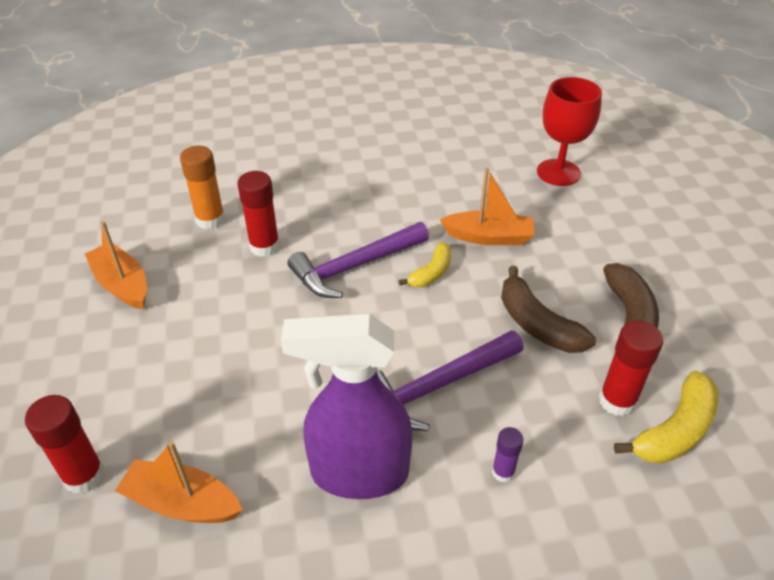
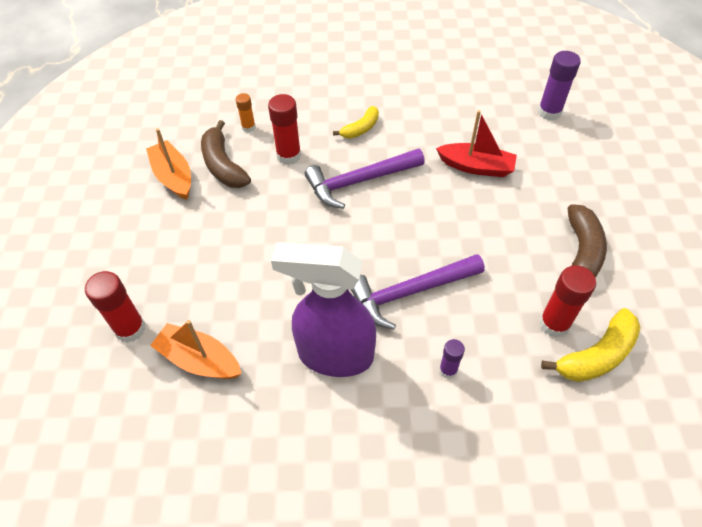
camera: 10 degrees right, 10 degrees up
orange glue stick [180,146,225,230] -> orange glue stick [235,93,256,132], size x0.58
yellow banana [399,242,451,287] -> yellow banana moved to [333,106,379,139]
orange boat [440,168,534,245] -> red boat [436,110,517,177]
brown banana [501,266,596,353] -> brown banana moved to [201,120,251,188]
red goblet [537,77,602,186] -> purple glue stick [538,51,581,121]

